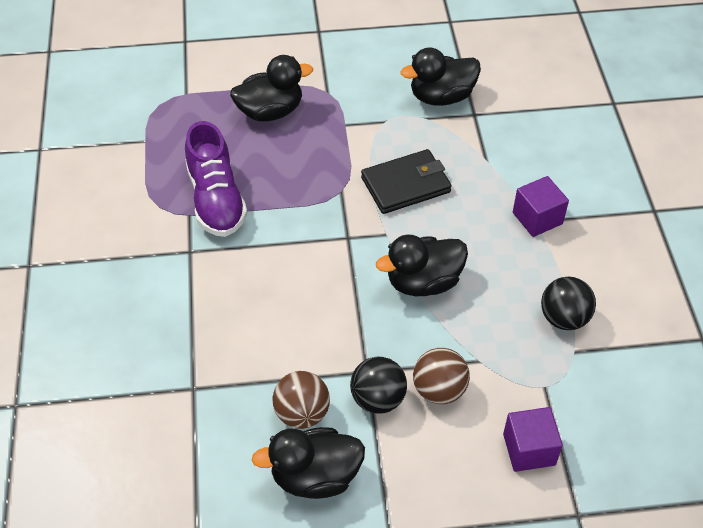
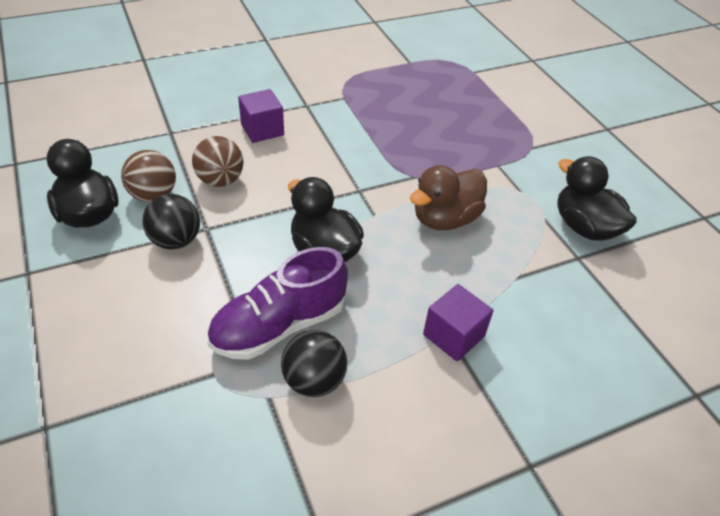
camera: 70 degrees right, 5 degrees down
purple shoe [185,121,247,237] -> purple shoe moved to [207,247,348,360]
black duck [230,55,313,122] -> none
black wallet [361,149,452,214] -> brown duck [410,165,487,230]
brown ball [413,348,470,404] -> brown ball moved to [192,136,244,187]
purple cube [503,407,563,472] -> purple cube moved to [238,89,284,143]

